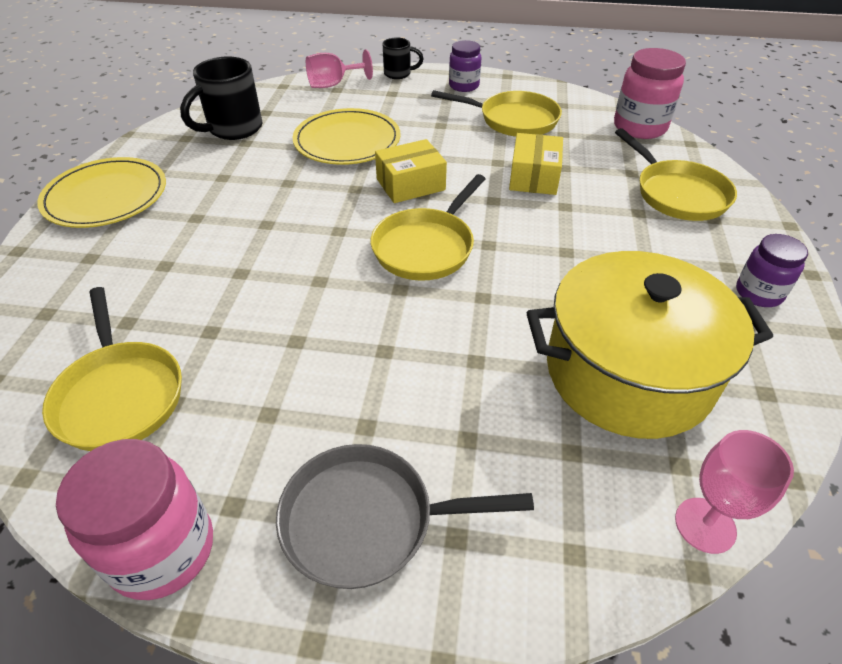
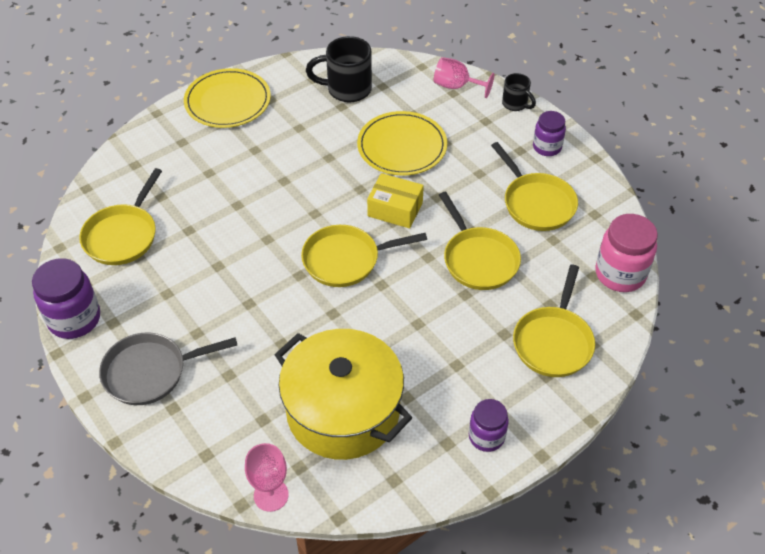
camera: 45 degrees right, 5 degrees up
pink jar [56,439,213,600] -> purple jar [32,258,100,339]
grey pan [276,444,534,589] -> grey pan turned 60 degrees counterclockwise [99,333,237,405]
yellow box [509,133,563,195] -> yellow pan [439,192,521,290]

